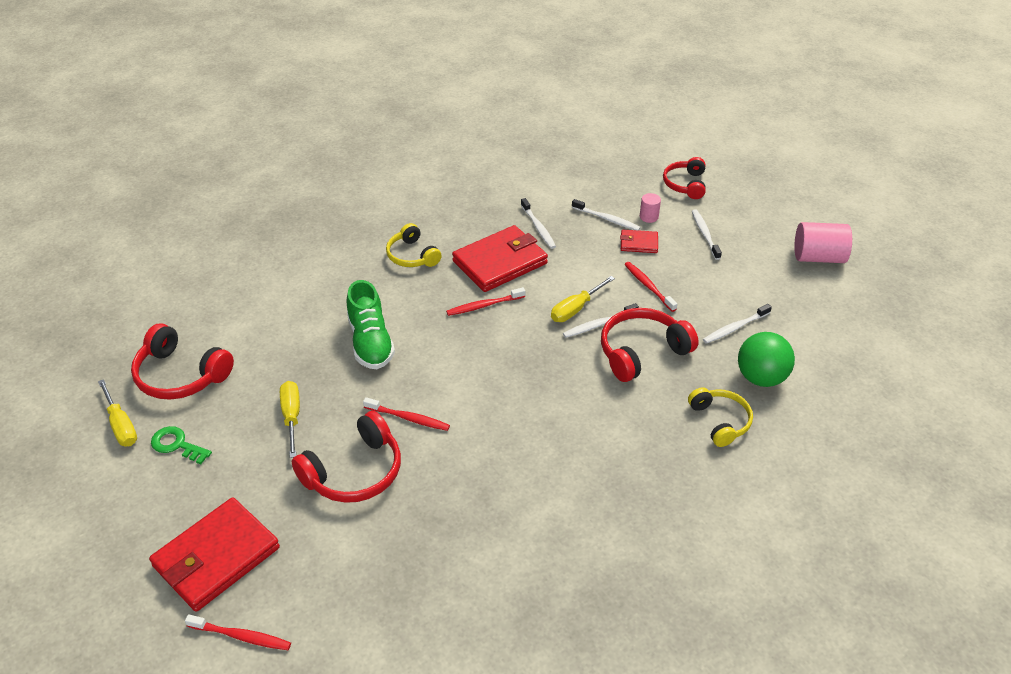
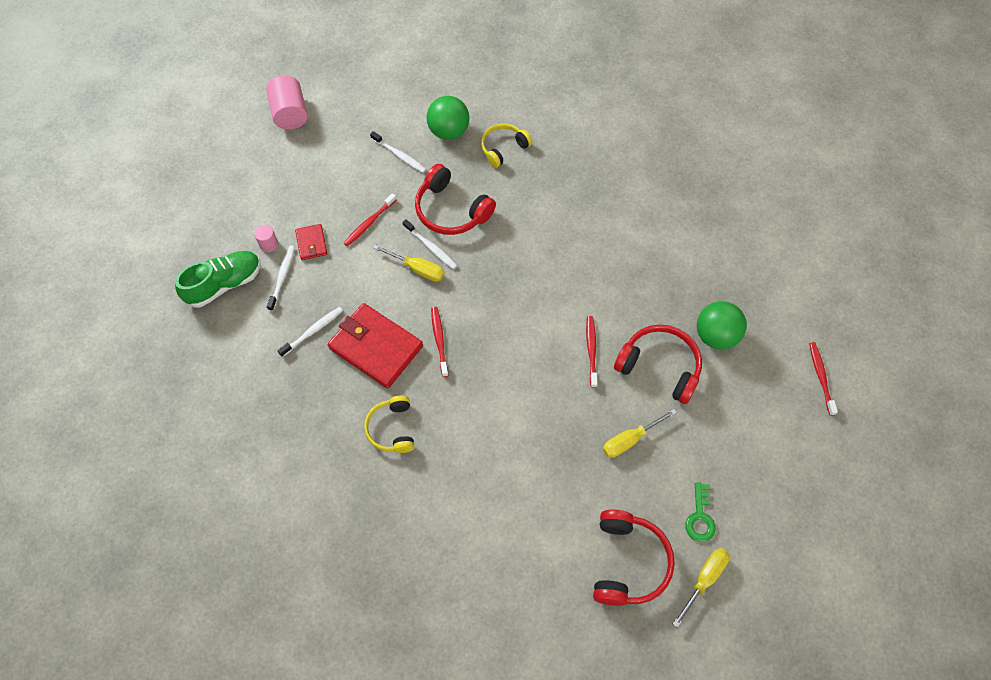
camera: 110 degrees left, 20 degrees up
red wallet [149,497,280,612] -> none
green shoe [347,280,395,369] -> green shoe moved to [175,251,261,307]
yellow headphones [386,223,442,267] -> yellow headphones turned 135 degrees clockwise [364,396,414,453]
red toothbrush [446,287,525,316] -> red toothbrush turned 150 degrees counterclockwise [431,307,449,377]
red headphones [663,157,706,199] -> none
white toothbrush [692,209,722,260] -> none
none -> green ball [697,301,747,350]

